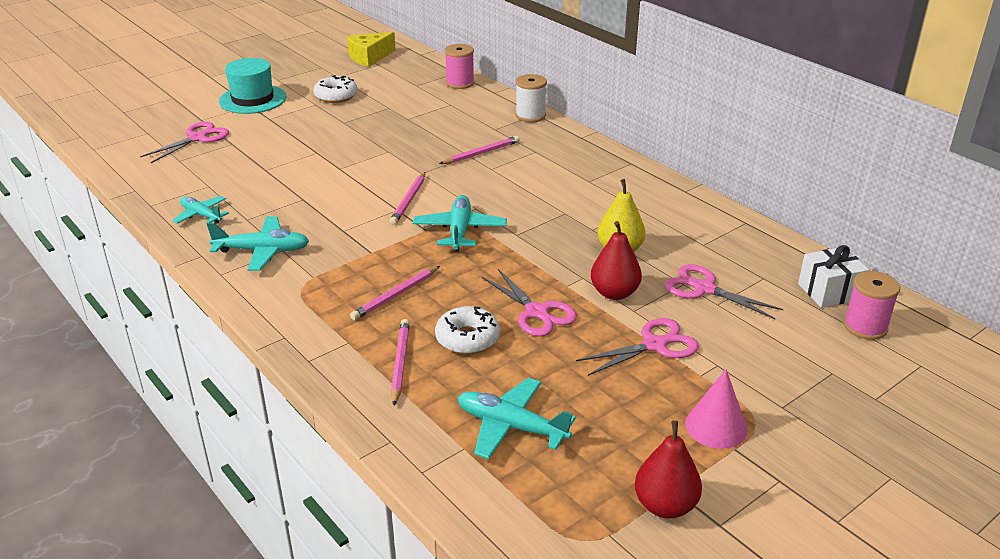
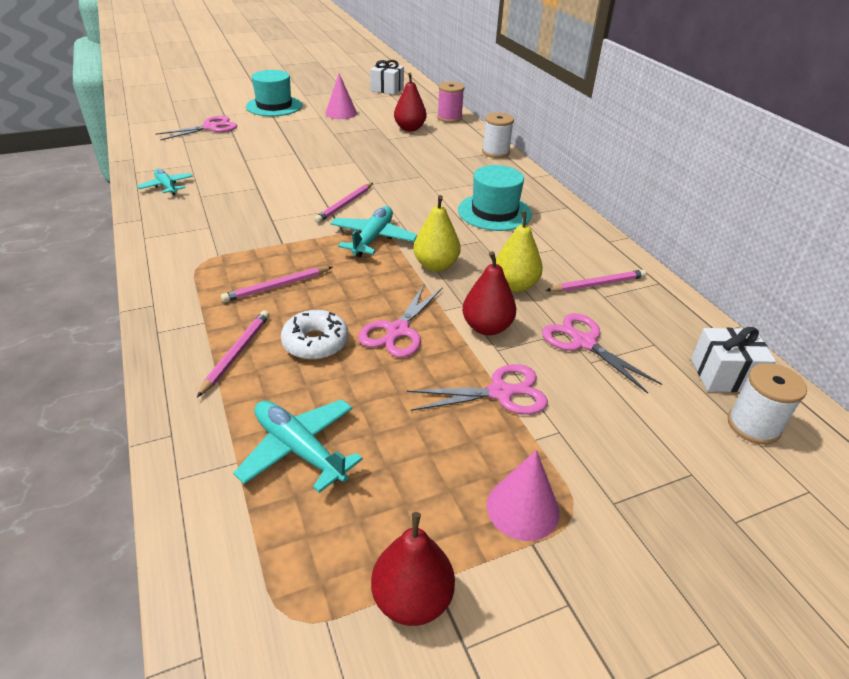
camera: 15 degrees right, 5 degrees up
turquoise plane [207,217,309,271] -> none
white donut [313,75,358,103] -> pink cone [325,73,357,119]
yellow cheese [347,32,396,67] -> white gift [370,60,404,95]
pink pencil [439,136,520,164] -> pink pencil moved to [545,270,647,292]
pink scissors [481,269,577,337] -> pink scissors turned 45 degrees clockwise [358,285,443,358]
pink spool [844,271,900,340] -> white spool [728,363,807,445]
none -> red pear [394,73,426,131]
none -> yellow pear [413,195,461,271]
none -> turquoise hat [458,165,532,231]

